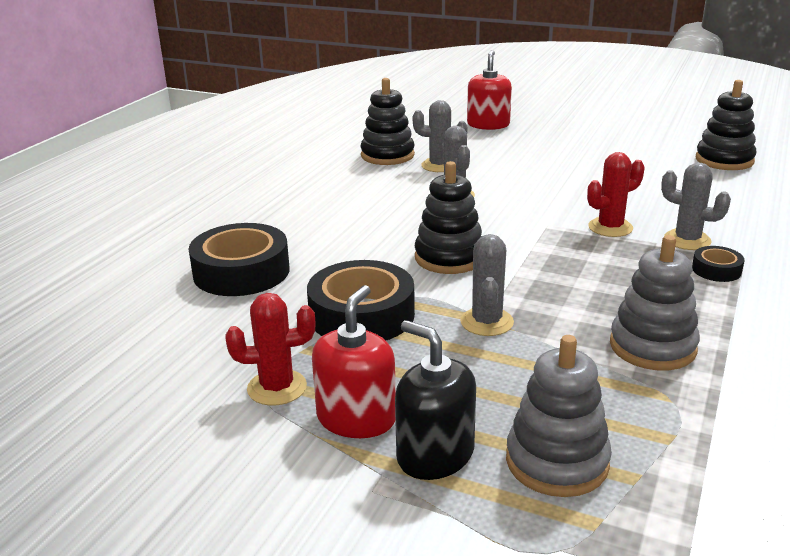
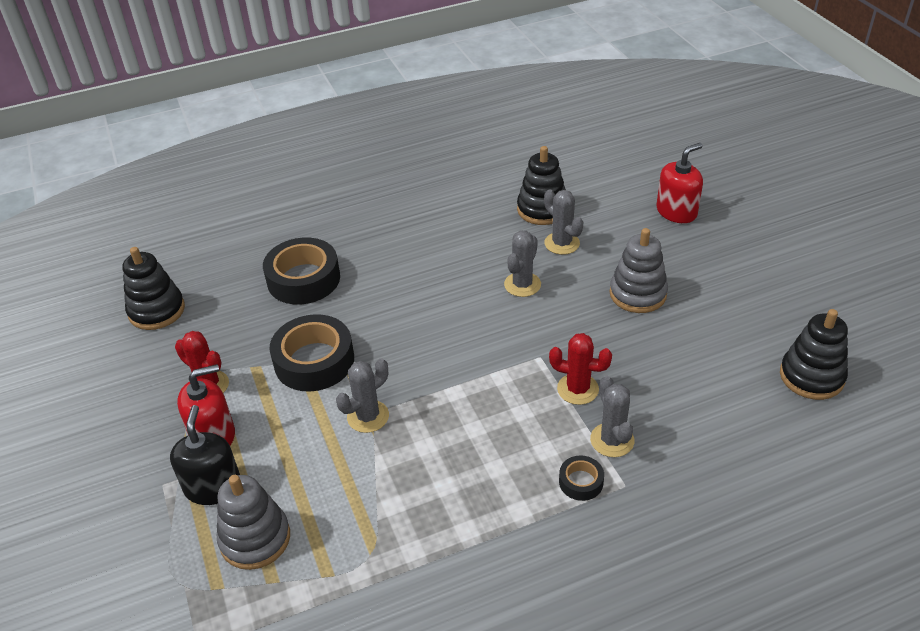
camera: 45 degrees right, 15 degrees up
black stacking toy [415,161,482,274] -> black stacking toy moved to [122,247,185,330]
grey stacking toy [610,235,700,370] -> grey stacking toy moved to [610,228,668,313]

